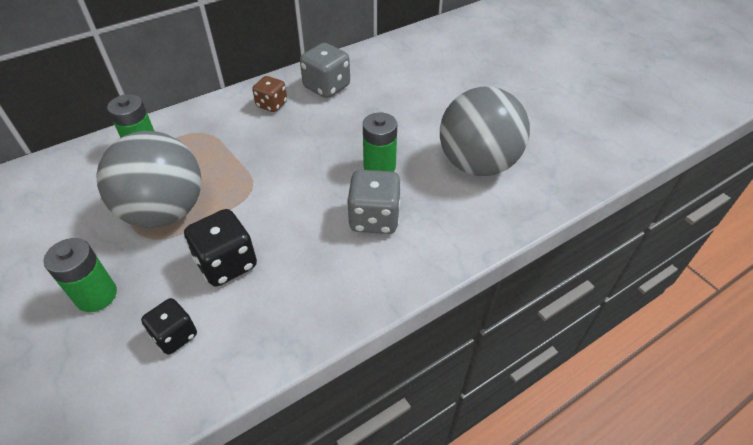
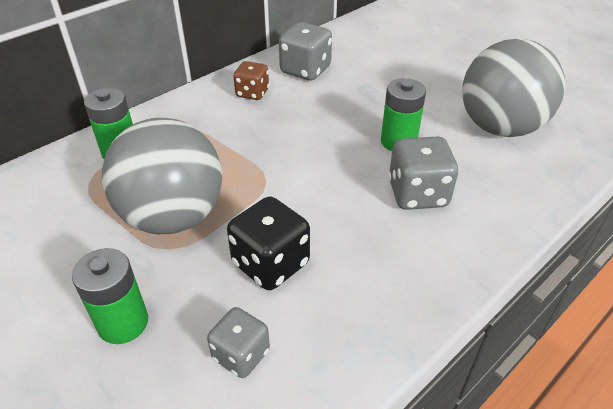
camera: 10 degrees left, 5 degrees down
black dice [141,298,197,355] -> grey dice [207,307,270,378]

